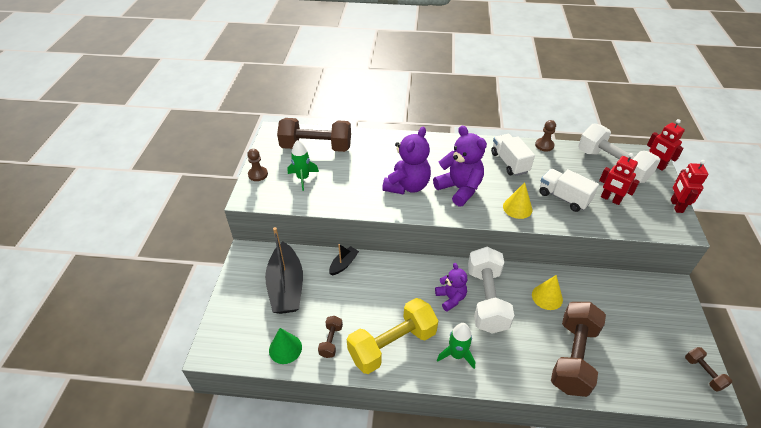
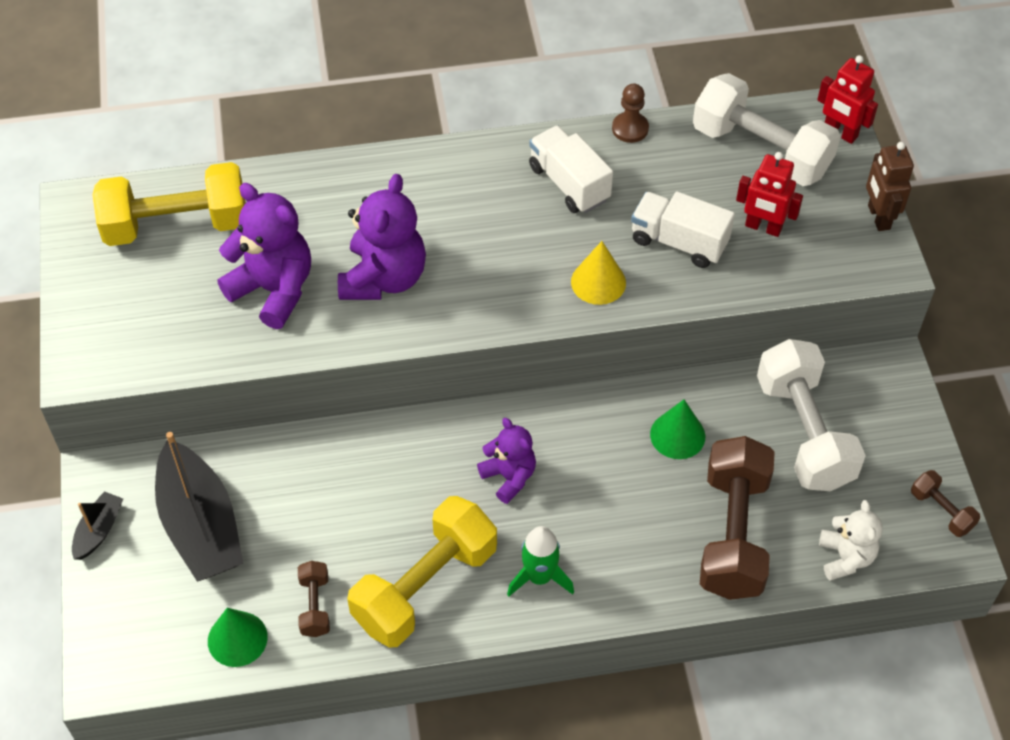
camera: 15 degrees left, 10 degrees up
brown pawn [247,149,268,181] -> none
brown dumbbell [277,118,351,152] -> yellow dumbbell [93,162,246,246]
green rocket [288,140,319,191] -> none
black boat [329,244,359,276] -> black boat moved to [72,491,123,560]
purple teddy bear [433,126,487,207] -> purple teddy bear moved to [217,183,311,329]
white dumbbell [468,247,514,334] -> white dumbbell moved to [757,339,866,491]
yellow cone [532,275,563,310] -> green cone [650,400,705,459]
red robot [671,160,708,213] -> brown robot [866,142,914,231]
none -> white teddy bear [819,500,883,581]

